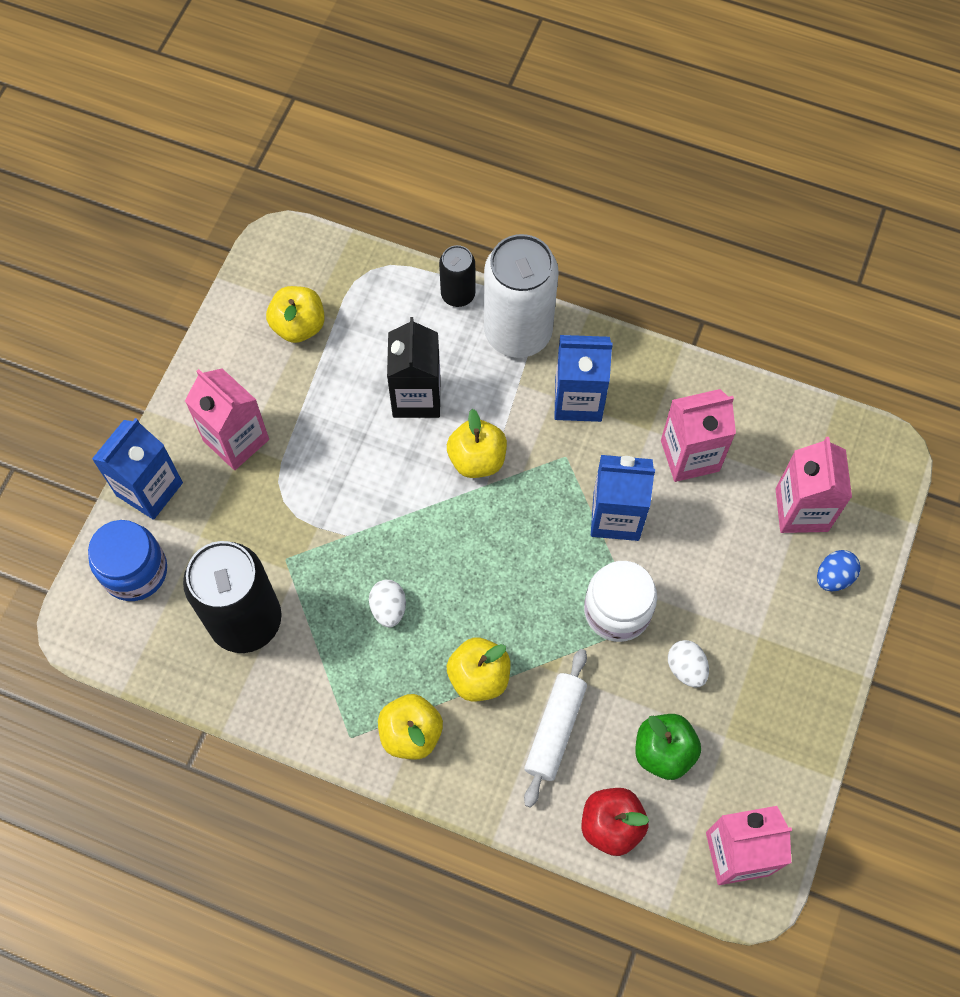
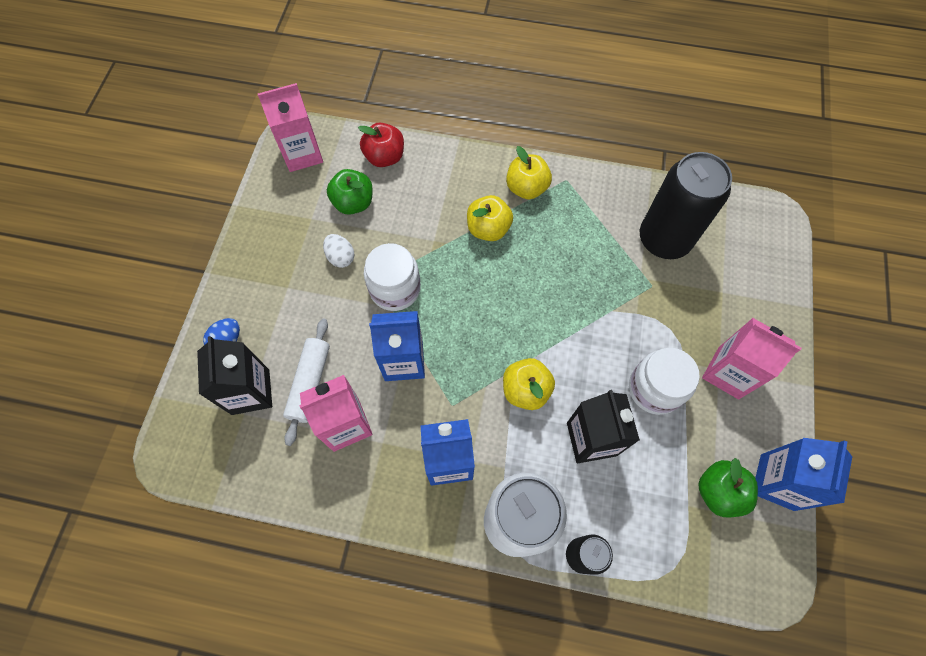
camera: 170 degrees right, 0 degrees up
blue jar [88,520,167,601] -> none
blue carton [92,418,183,520] -> blue carton moved to [755,438,852,511]
yellow apple [266,286,325,343] -> green apple [698,458,758,517]
white egg [369,580,406,627] -> none
white rolling pin [524,649,587,808] -> white rolling pin moved to [283,319,330,446]
pink carton [776,437,852,533] -> black carton [197,336,272,415]
none -> white jar [629,348,700,415]

